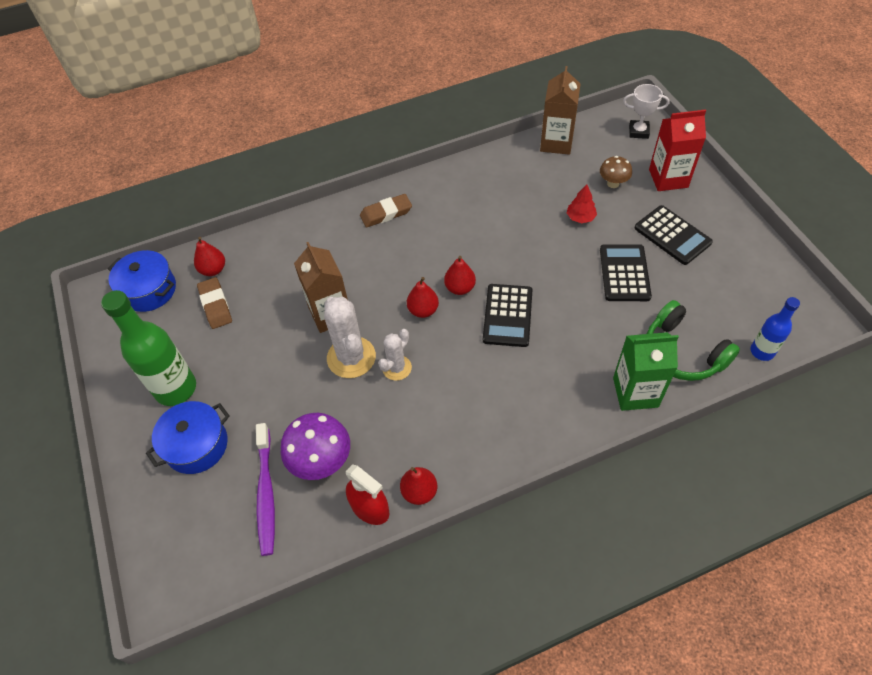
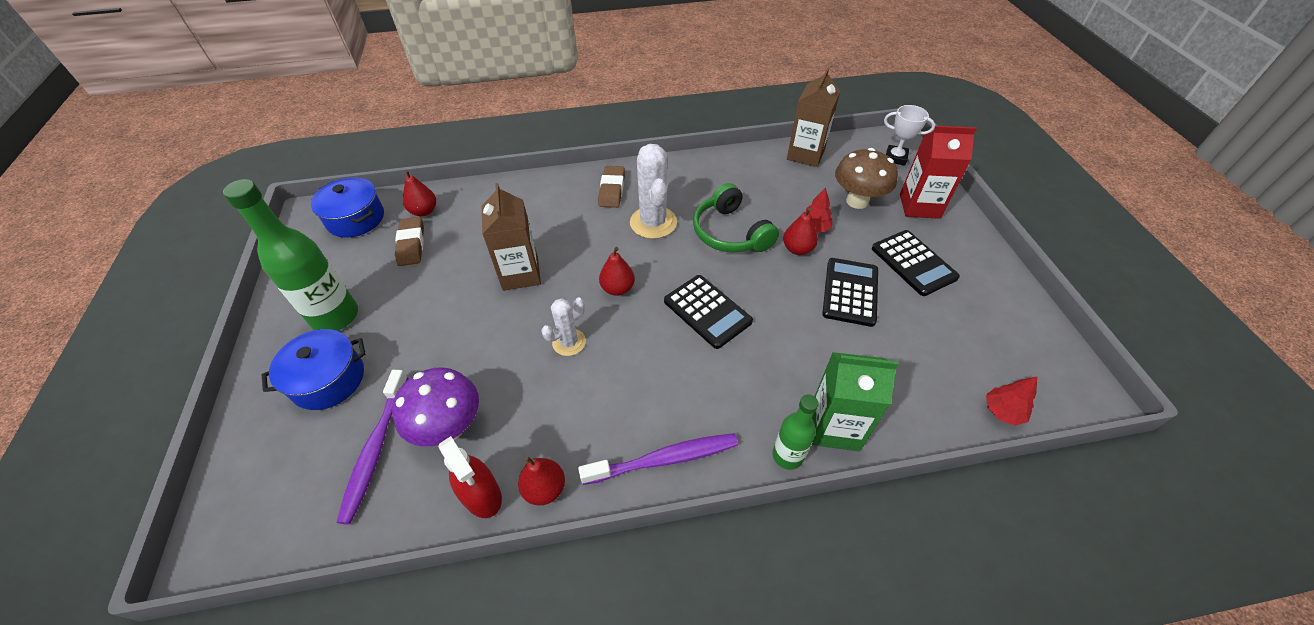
camera: 10 degrees right, 5 degrees down
white cactus [324,297,376,378] -> white cactus moved to [630,144,677,239]
brown eraser [360,194,412,228] -> brown eraser turned 75 degrees counterclockwise [598,166,625,208]
red pear [444,256,476,295] -> red pear moved to [783,208,818,255]
black calculator [483,284,532,347] -> black calculator turned 60 degrees counterclockwise [664,275,753,349]
brown mushroom [600,156,632,188] -> brown mushroom [835,148,898,209], size x1.69
green headphones [647,300,740,381] -> green headphones moved to [693,183,779,252]
blue bottle [751,297,800,361] -> red tree [986,377,1037,426]
none -> purple toothbrush [578,433,738,485]
none -> green bottle [773,395,819,470]

